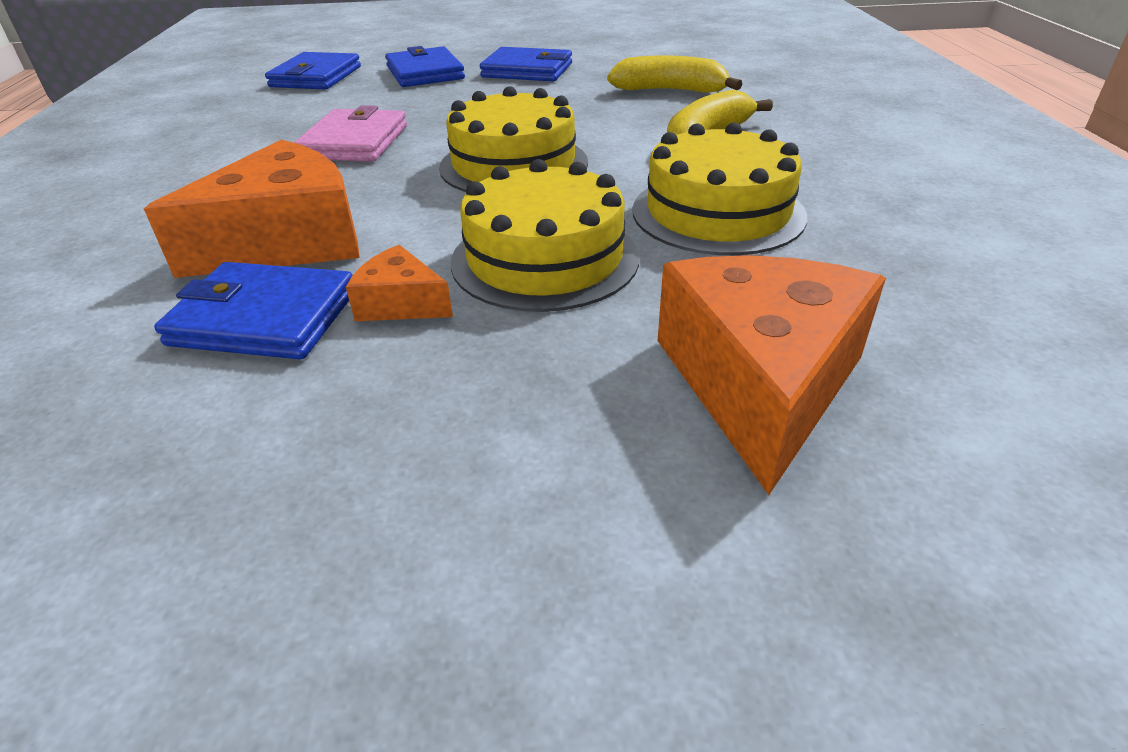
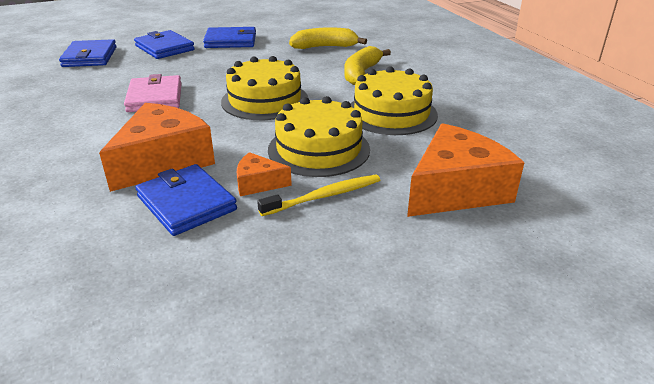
camera: 20 degrees left, 5 degrees down
blue wallet [154,262,353,359] -> blue wallet turned 60 degrees clockwise [135,164,237,236]
orange cheese [658,255,886,495] -> orange cheese turned 60 degrees clockwise [407,123,524,217]
none -> yellow toothbrush [257,175,380,216]

